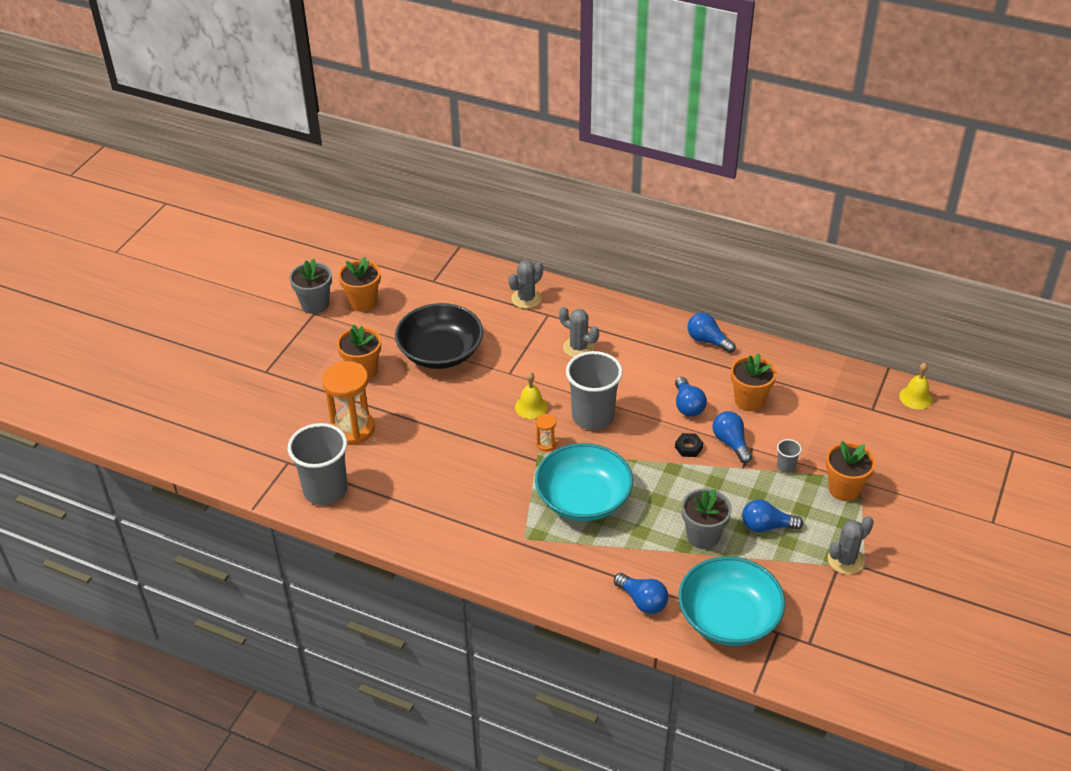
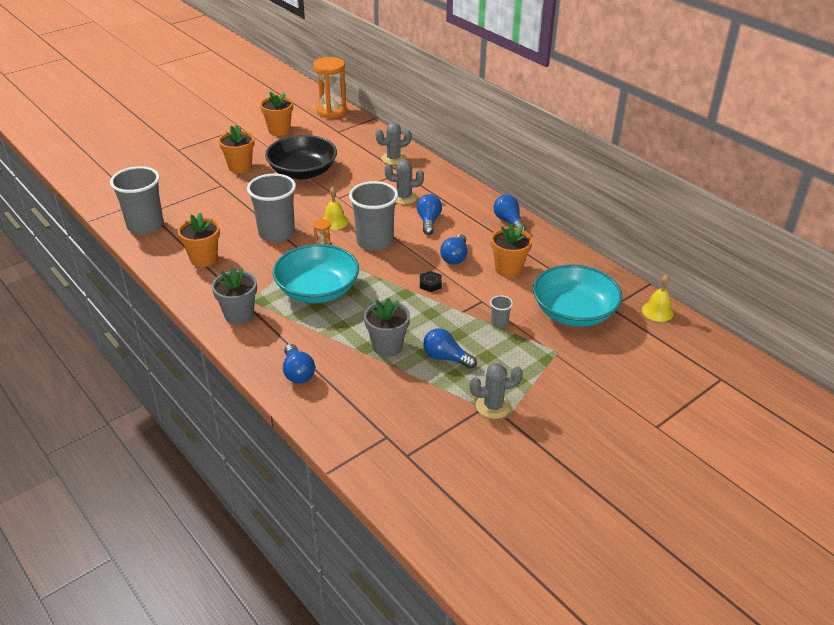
camera: 25 degrees right, 5 degrees down
grey flower pot [289,258,332,314] -> grey flower pot moved to [212,267,257,324]
orange hourglass [322,361,375,445] -> orange hourglass moved to [313,57,347,119]
grey cactus [559,307,599,357] -> grey cactus turned 60 degrees counterclockwise [385,160,424,204]
turquoise bowl [679,556,785,646] -> turquoise bowl moved to [533,264,622,327]
blue light bulb [712,411,752,463] -> blue light bulb moved to [417,194,442,235]
orange flower pot [826,441,876,501] -> orange flower pot moved to [178,213,220,267]
none -> grey cup [247,174,296,242]

